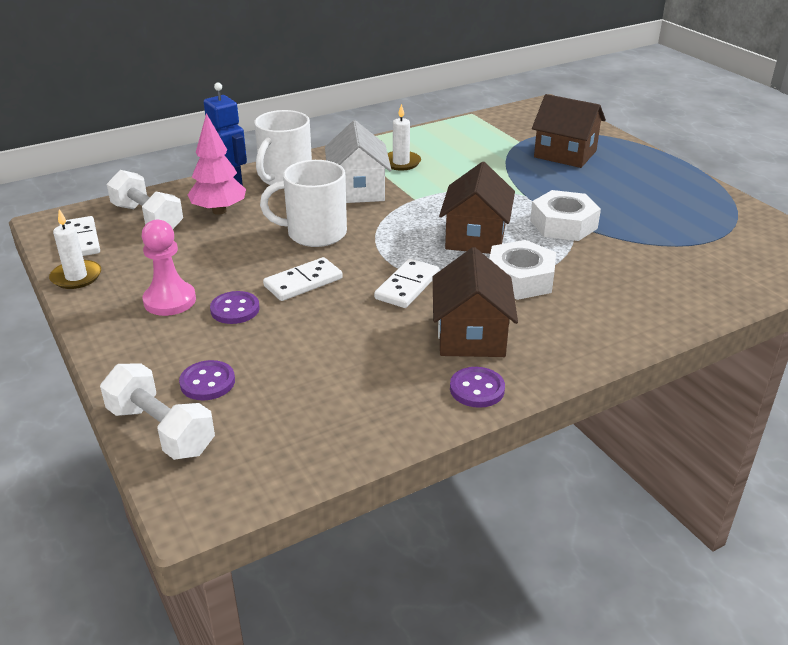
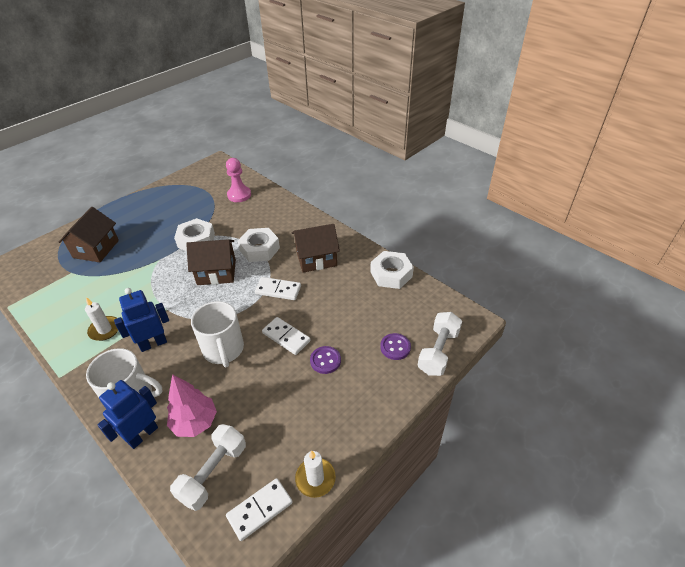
camera: 105 degrees left, 10 degrees up
pink pawn [142,220,196,316] -> pink pawn moved to [226,158,251,202]
white house [325,120,391,203] -> blue robot [114,288,169,352]
purple button [450,367,505,408] -> none
none -> white nut [370,251,414,289]

